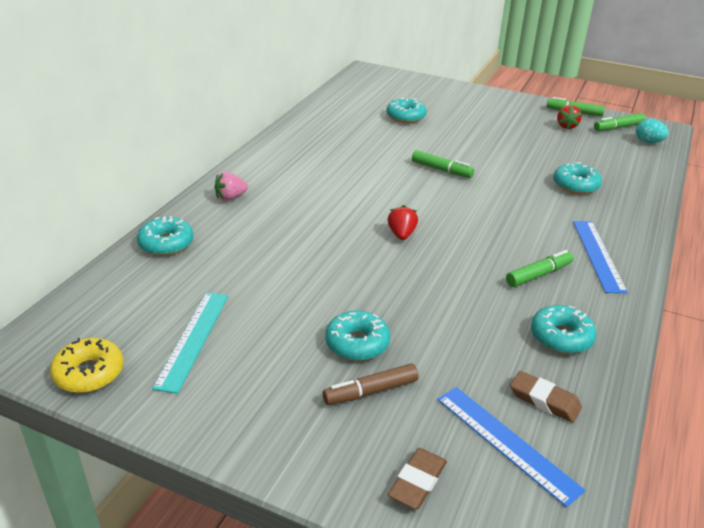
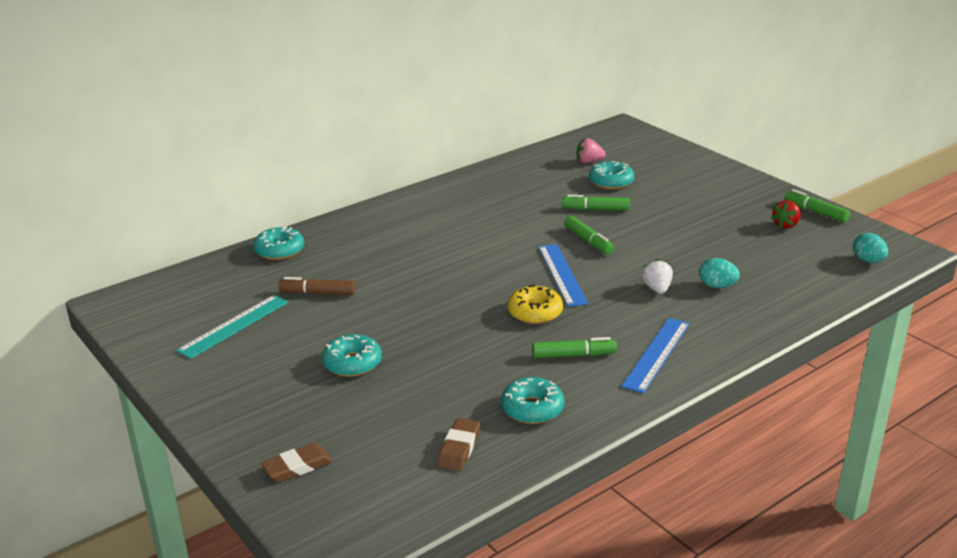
camera: 30 degrees right, 5 degrees down
yellow donut [50,338,124,393] -> yellow donut moved to [508,284,563,324]
pink strawberry [215,172,248,201] -> pink strawberry moved to [576,138,606,163]
brown marker [323,364,419,405] -> brown marker moved to [278,277,355,295]
red strawberry [388,205,418,240] -> none
blue ruler [437,387,586,507] -> blue ruler moved to [538,244,588,307]
brown eraser [510,371,582,423] -> brown eraser turned 45 degrees clockwise [437,418,480,471]
turquoise donut [553,162,602,194] -> turquoise egg [699,258,740,288]
green marker [594,113,645,131] -> green marker moved to [562,195,630,210]
none -> white strawberry [642,259,673,294]

